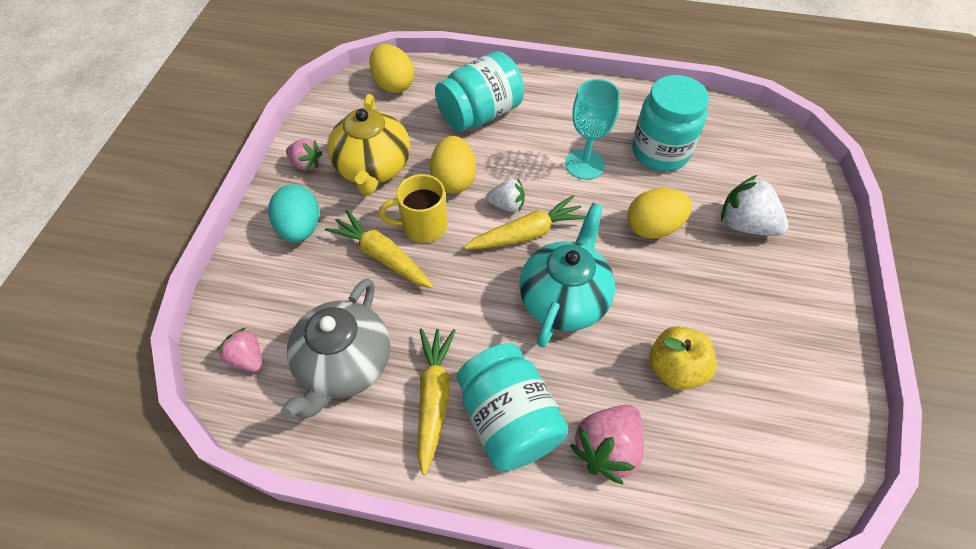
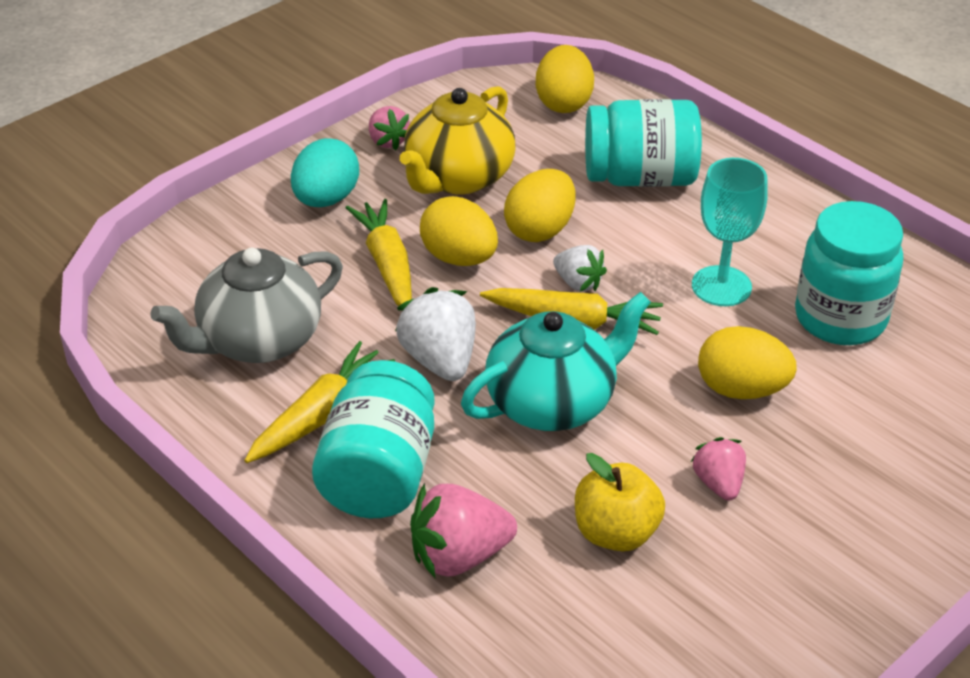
camera: 35 degrees right, 15 degrees down
pink strawberry [217,328,262,372] -> pink strawberry moved to [691,437,746,501]
yellow mug [378,174,447,243] -> yellow egg [420,196,498,266]
white strawberry [721,175,788,236] -> white strawberry moved to [395,287,476,381]

